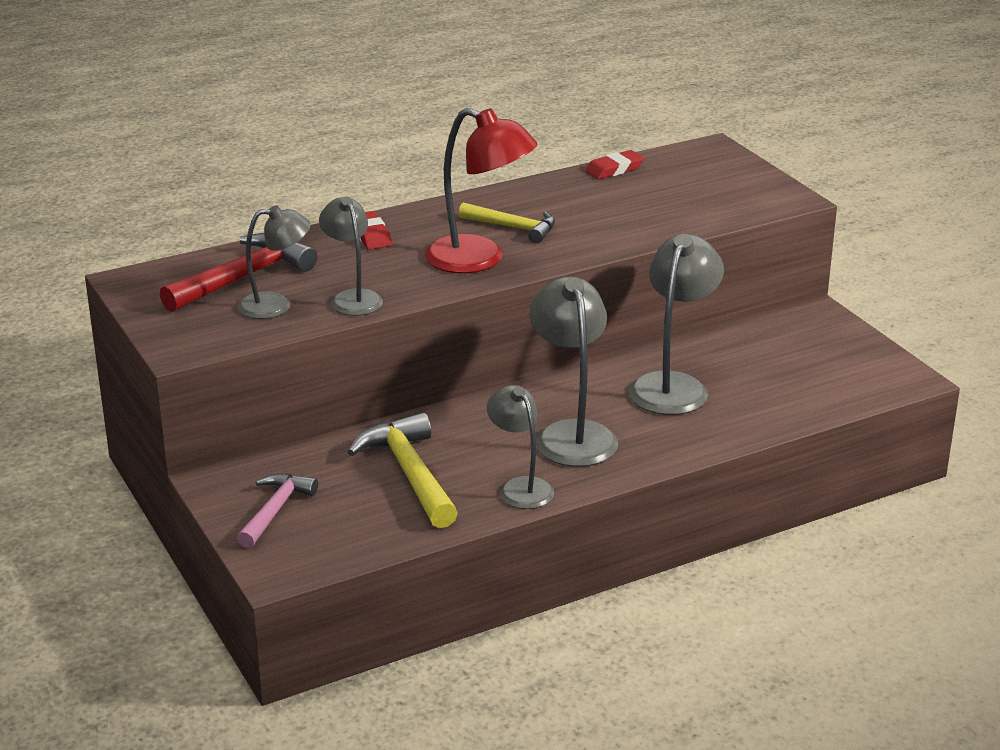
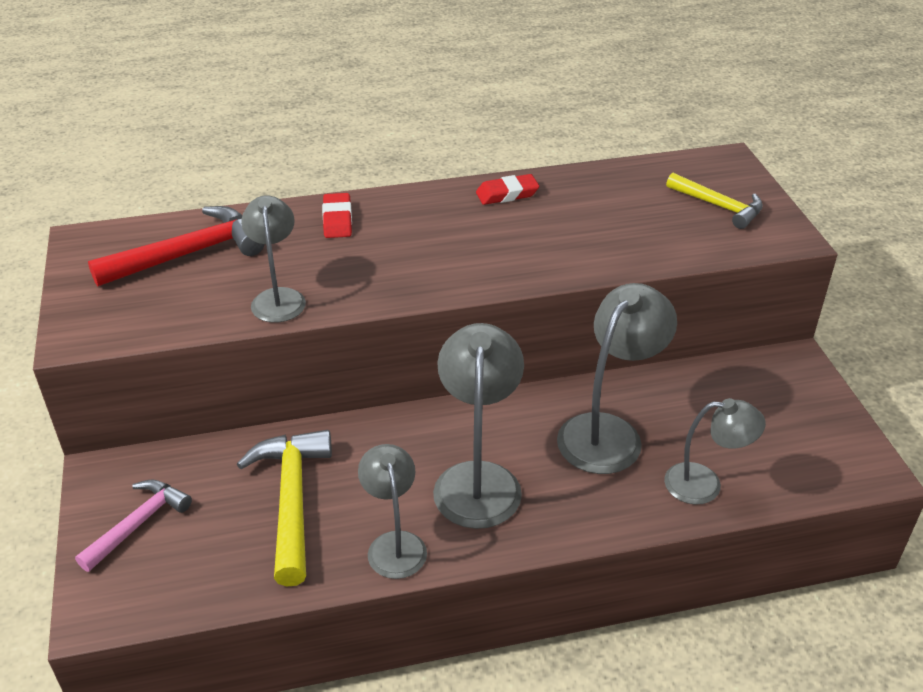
camera: 15 degrees right, 10 degrees up
grey lamp [238,205,311,319] -> grey lamp moved to [664,398,766,505]
red lamp [425,108,538,274] -> none
yellow hammer [459,203,555,243] -> yellow hammer moved to [666,173,763,229]
red eraser [585,150,644,179] -> red eraser moved to [476,174,539,205]

